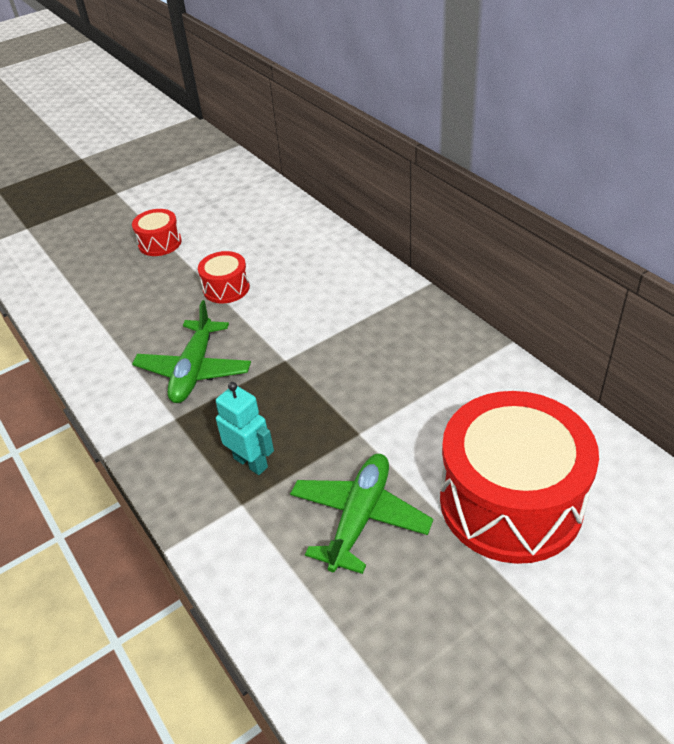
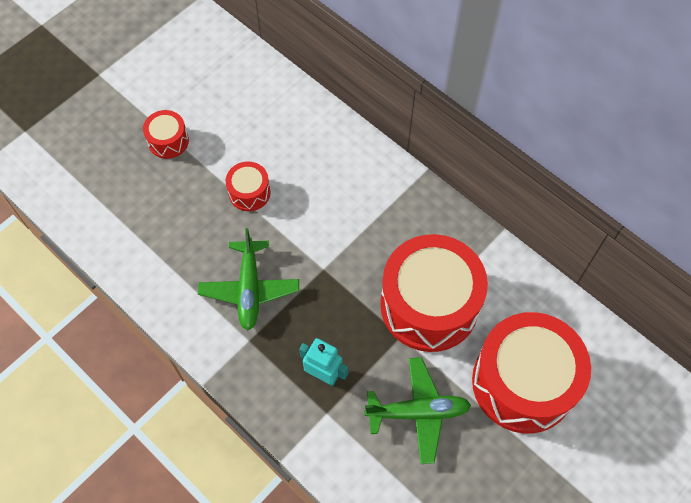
camera: 15 degrees left, 20 degrees up
green plane [290,454,433,574] -> green plane turned 75 degrees clockwise [364,357,471,464]
none -> red drum [380,234,488,352]

